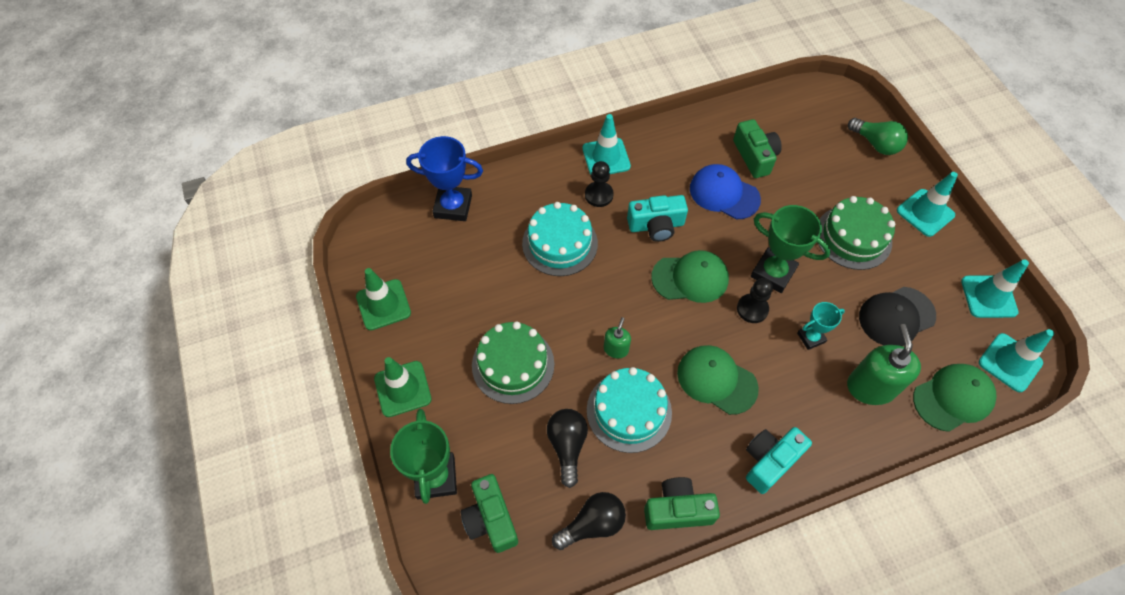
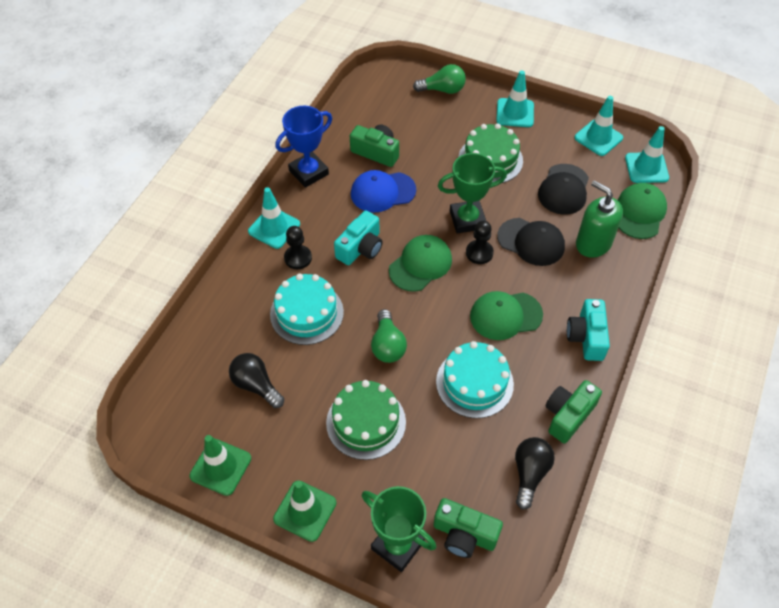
camera: 45 degrees left, 5 degrees down
blue trophy [406,136,483,221] -> blue trophy moved to [275,106,332,188]
black light bulb [547,409,588,488] -> black light bulb moved to [229,353,284,408]
green soap dispenser [604,317,631,358] -> none
turquoise trophy [797,302,845,350] -> black cap [497,218,565,266]
none -> green light bulb [371,309,407,363]

